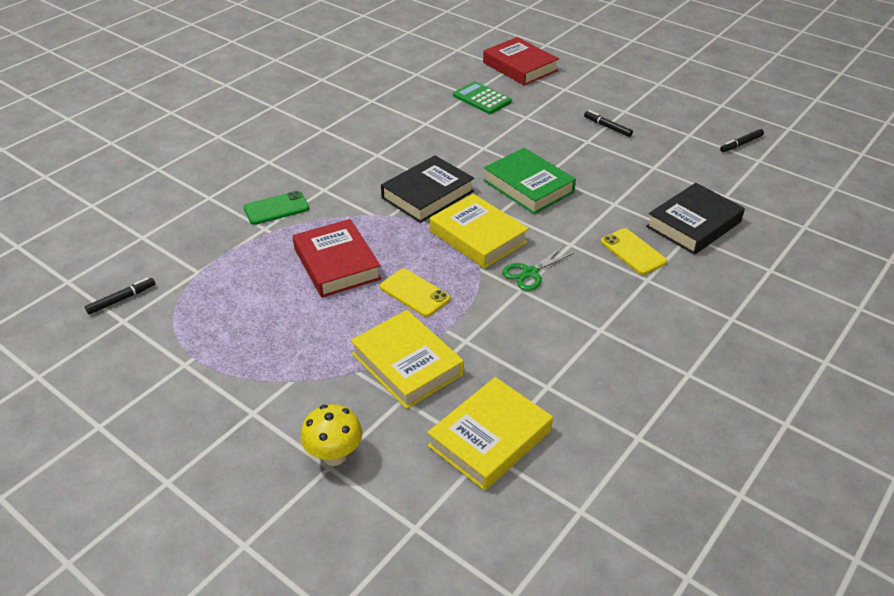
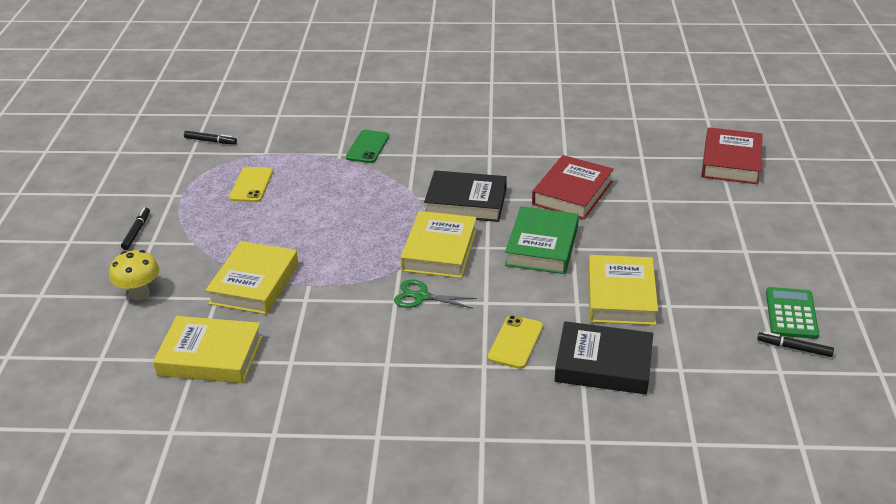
camera: 55 degrees right, 5 degrees down
green phone [243,191,309,225] -> green phone turned 75 degrees clockwise [346,130,389,163]
red book [293,219,382,298] -> red book moved to [532,155,614,220]
yellow phone [380,269,450,317] -> yellow phone moved to [229,167,273,202]
green calculator [453,82,512,114] -> green calculator moved to [766,287,819,339]
black marker [584,110,633,137] -> black marker moved to [121,207,150,250]
none -> yellow book [588,255,658,325]

